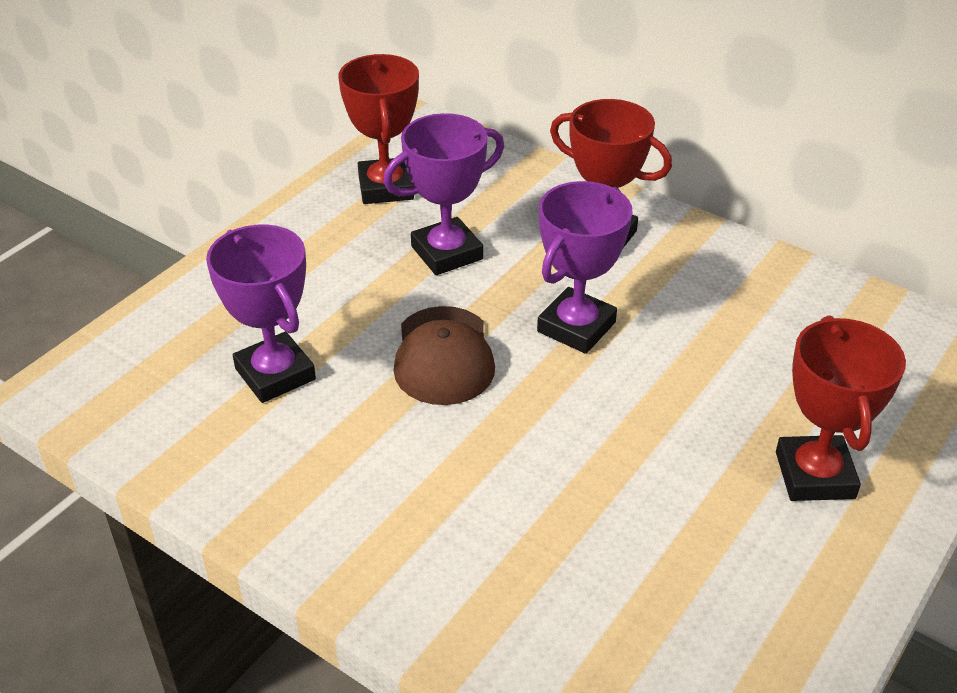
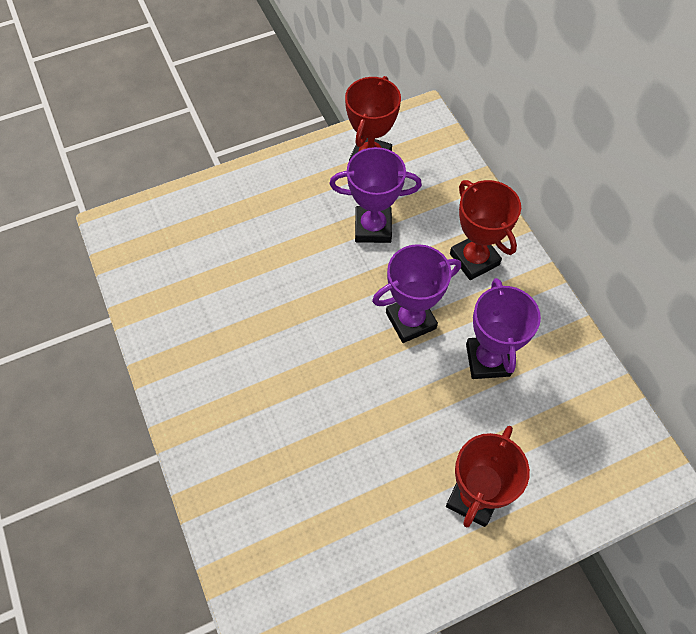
camera: 30 degrees right, 20 degrees up
purple trophy [206,224,316,403] -> purple trophy moved to [466,278,541,379]
brown cap [394,306,495,405] -> none

